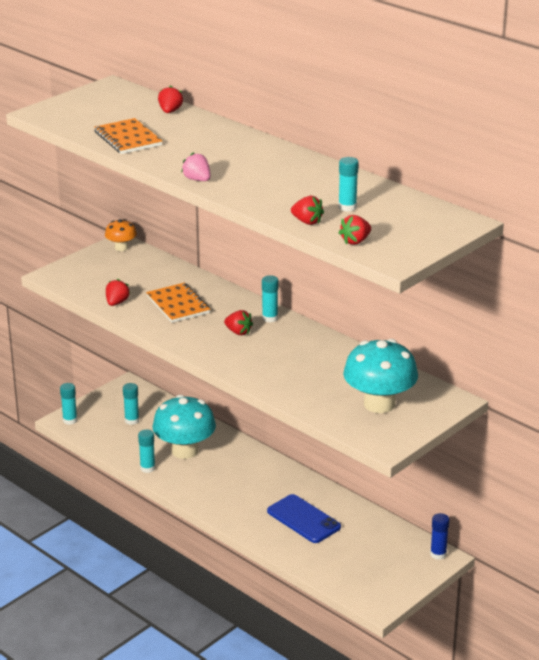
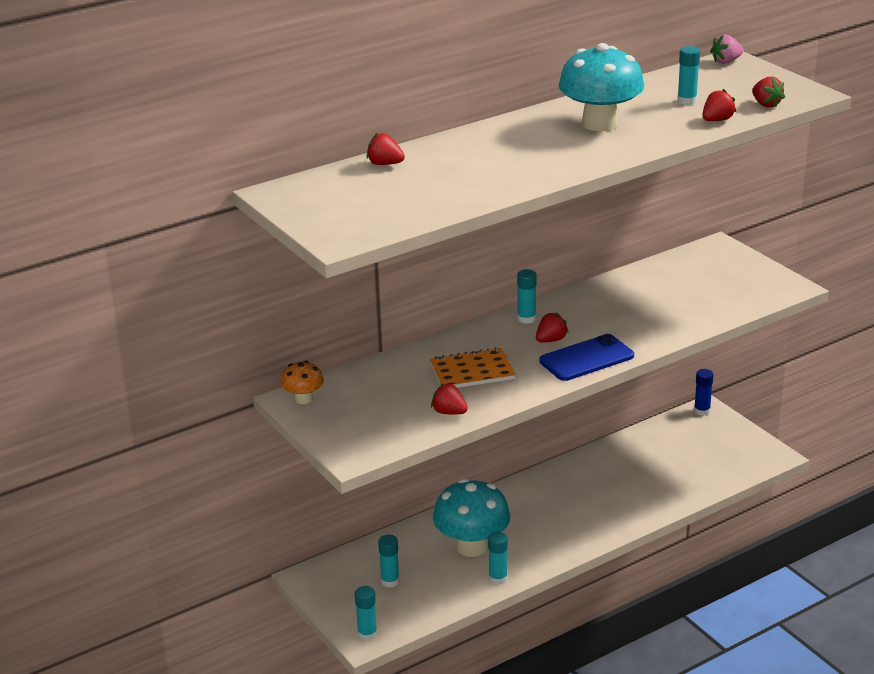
camera: 75 degrees left, 0 degrees up
orange notebook [94,118,162,154] -> none
pink strawberry [181,152,211,181] -> pink strawberry moved to [710,34,744,64]
blue phone [267,494,341,543] -> blue phone moved to [539,334,634,381]
turquoise mushroom [343,339,418,413] -> turquoise mushroom moved to [559,43,644,131]

